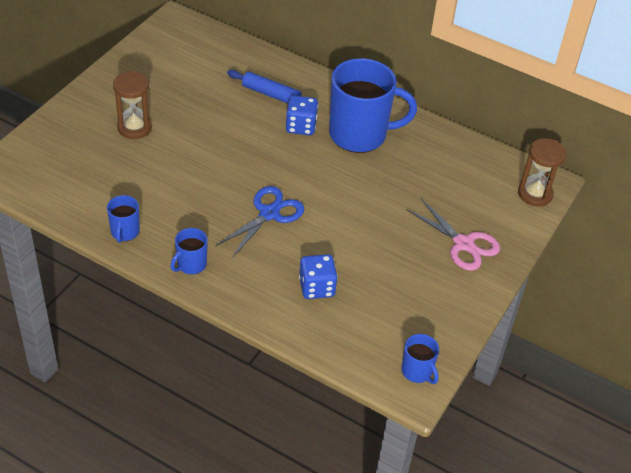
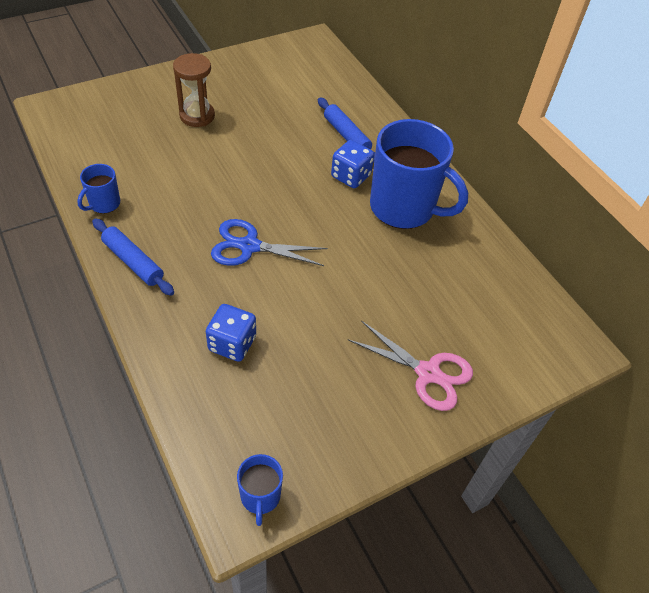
camera: 30 degrees right, 5 degrees up
blue mug [170,228,208,275] -> blue rolling pin [92,218,174,296]
blue scissors [215,186,304,258] -> blue scissors turned 150 degrees counterclockwise [211,219,328,266]
pink scissors [406,198,500,271] -> pink scissors turned 45 degrees counterclockwise [348,321,473,411]
brown hourglass [518,138,566,206] -> none

